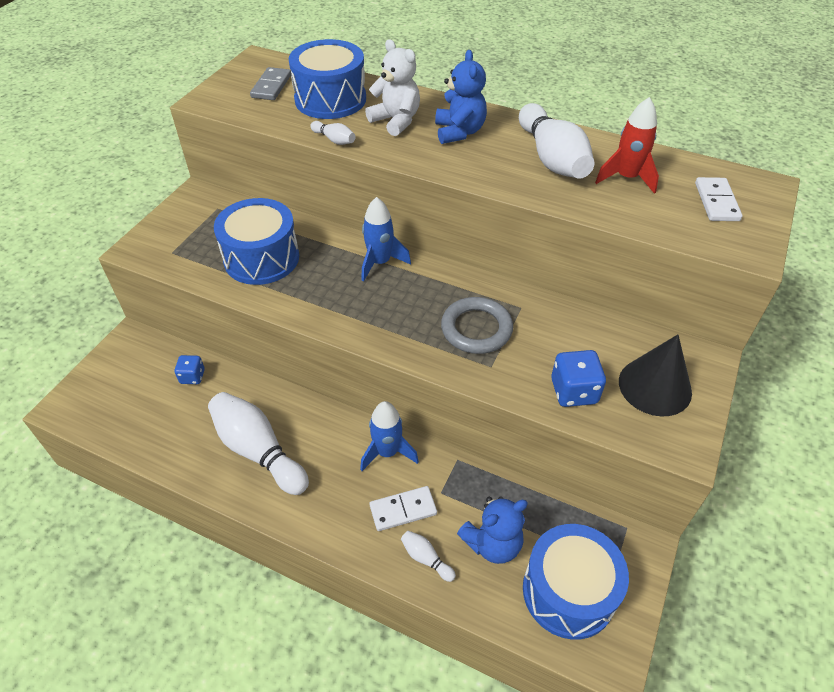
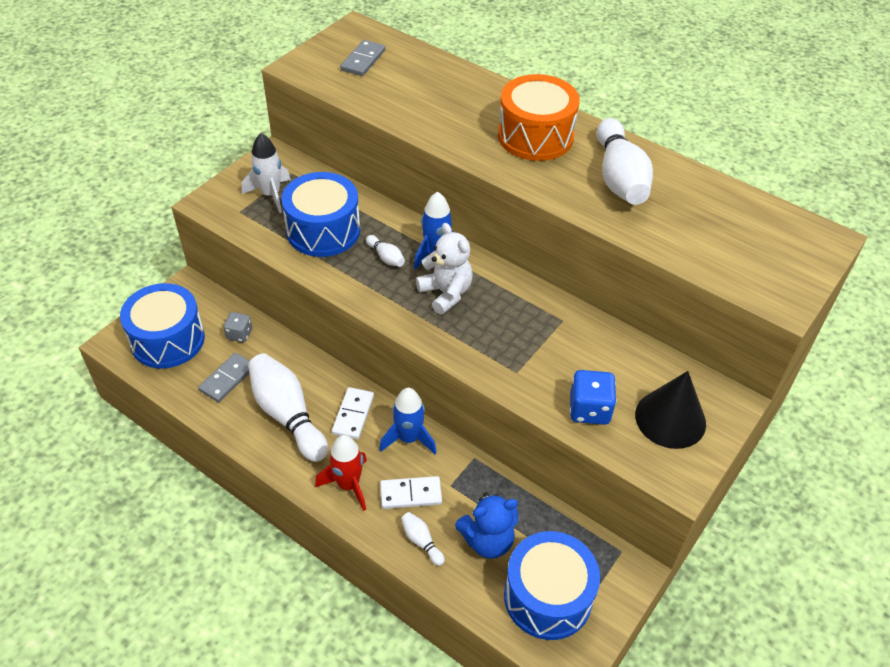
camera: 10 degrees right, 0 degrees up
blue dice [174,355,205,384] -> grey dice [223,312,252,342]
blue drum [289,39,366,119] -> blue drum moved to [120,283,205,368]
white bowling pin [310,121,356,145] -> white bowling pin moved to [366,235,405,267]
white teddy bear [365,39,420,136] -> white teddy bear moved to [416,223,473,314]
blue teddy bear [435,50,487,144] -> orange drum [498,74,580,161]
grey ring [441,297,513,354] -> none
red rocket [595,97,659,194] -> red rocket moved to [315,435,367,511]
white domino [695,177,743,221] -> white domino moved to [332,387,374,440]
none -> grey domino [198,353,249,402]
none -> white rocket [242,133,291,213]

